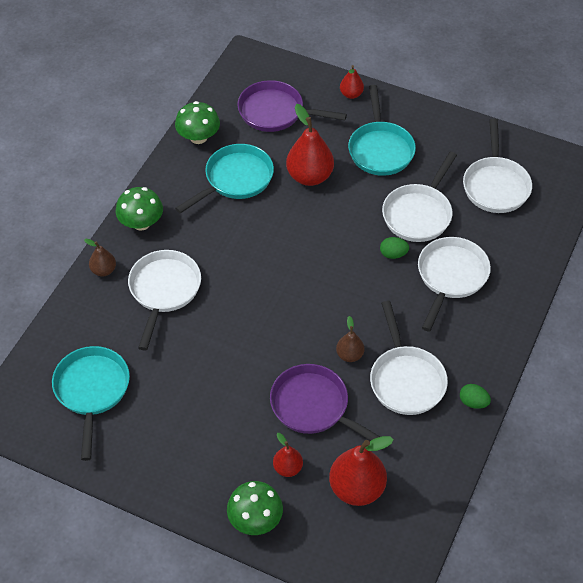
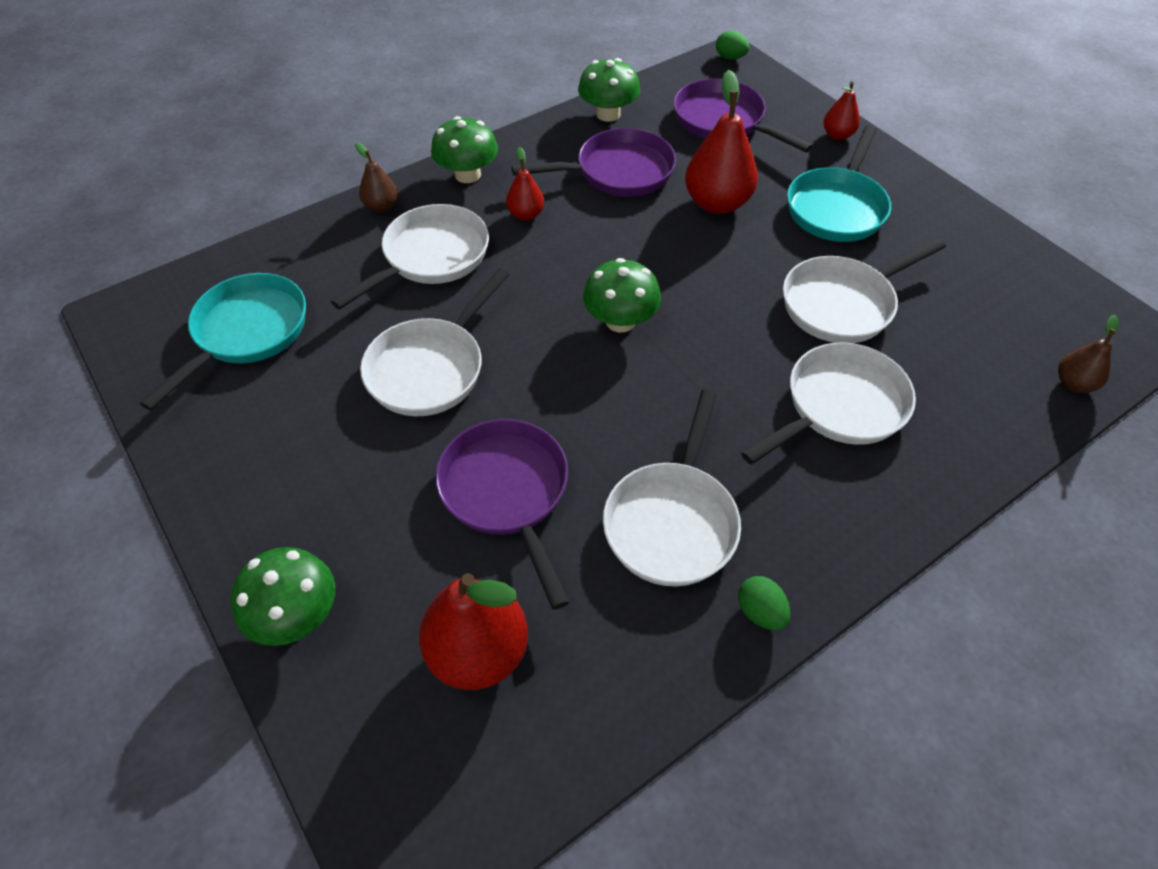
camera: 30 degrees right, 0 degrees up
turquoise pan [175,144,274,214] -> purple pan [511,128,676,197]
red pear [273,433,303,477] -> red pear moved to [506,147,544,221]
brown pear [336,316,365,362] -> brown pear moved to [1058,315,1119,393]
green egg [380,237,409,259] -> green egg moved to [716,31,750,59]
white pan [463,118,532,213] -> white pan moved to [360,269,509,416]
none -> green mushroom [583,258,661,332]

